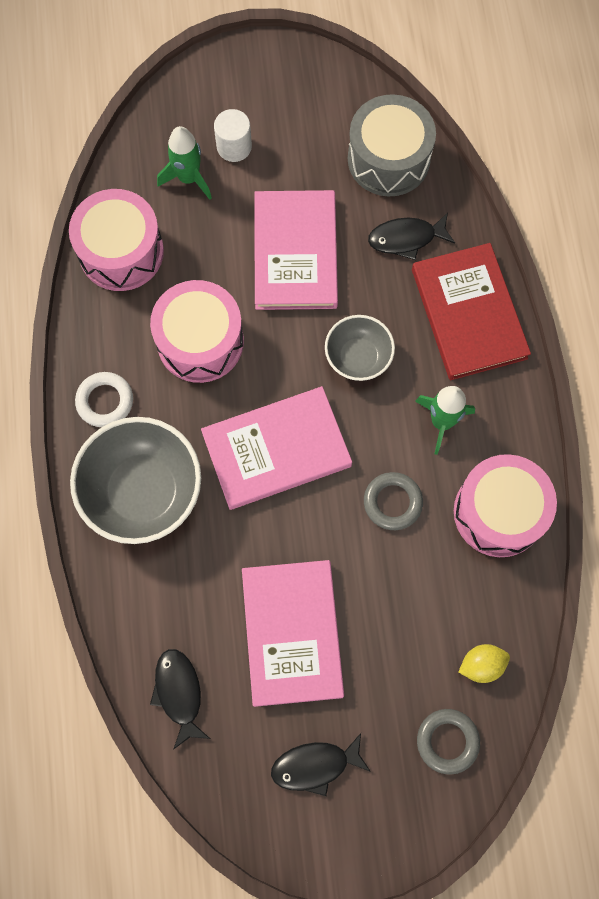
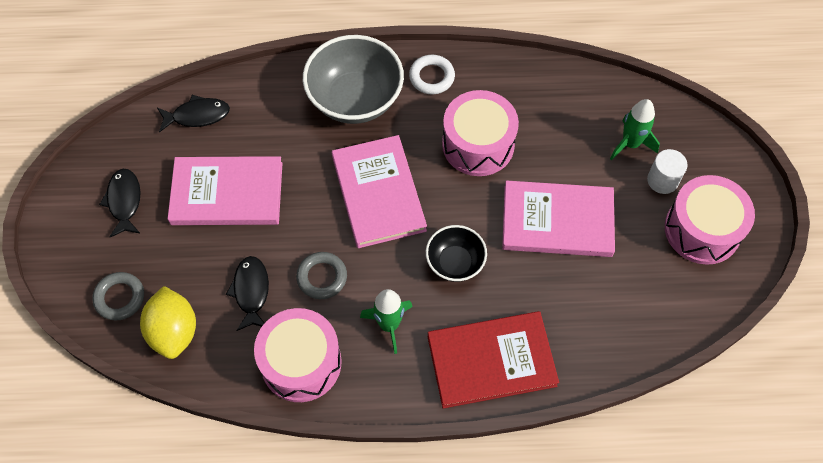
camera: 95 degrees right, 10 degrees down
pink drum [69,189,164,291] -> pink drum moved to [665,175,755,265]
grey bowl [325,315,395,381] -> black bowl [426,225,487,282]
grey drum [348,94,436,196] -> none
black fish [368,213,455,260] -> black fish moved to [226,256,269,331]
yellow lemon [459,644,510,683] -> yellow lemon [140,286,196,359], size x1.71

